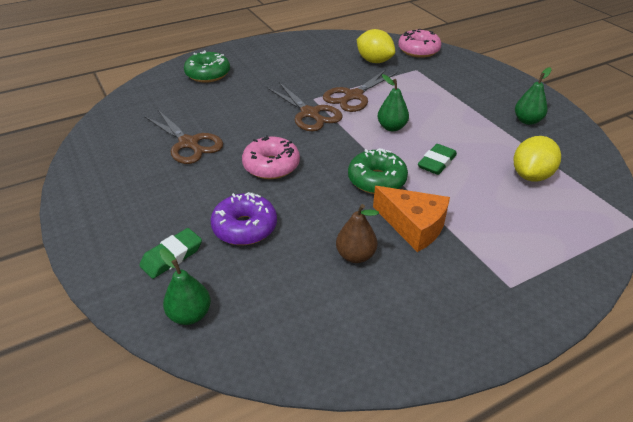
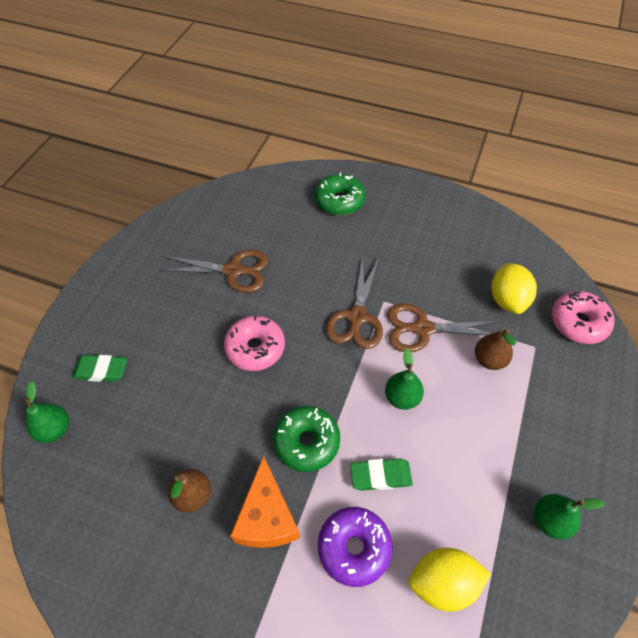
camera: 50 degrees right, 15 degrees up
brown scissors [144,110,223,164] -> brown scissors turned 90 degrees counterclockwise [160,250,268,293]
purple donut [210,192,277,245] -> purple donut moved to [318,507,393,587]
none -> brown pear [475,329,516,370]

